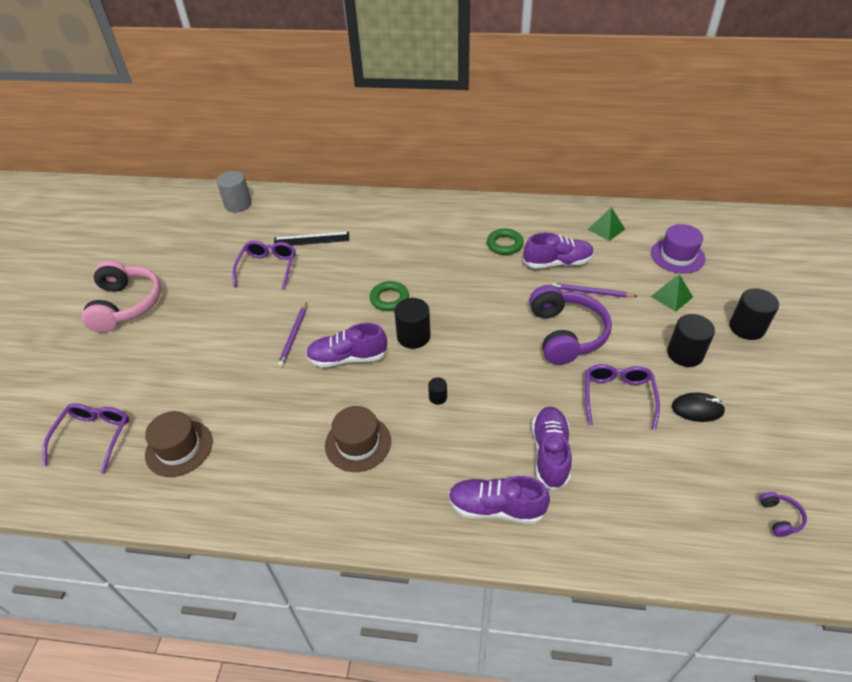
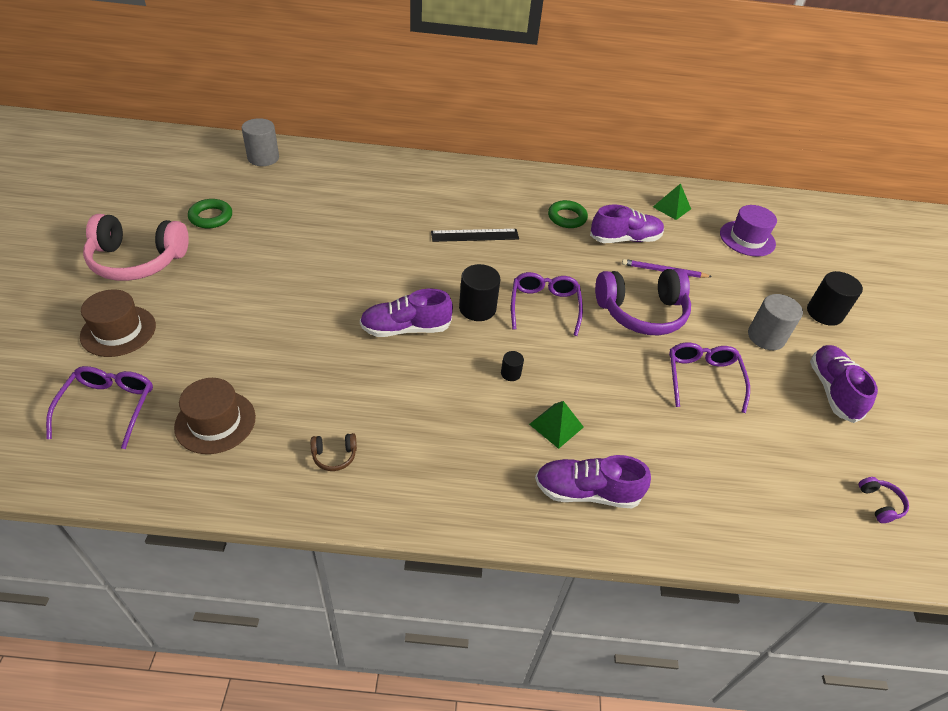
camera: 10 degrees left, 0 degrees up
pink headphones [82,260,161,333] -> pink headphones turned 105 degrees clockwise [83,214,189,281]
purple glasses [233,241,296,290] -> purple glasses moved to [511,272,583,336]
black ruler [274,232,349,246] -> black ruler moved to [431,229,519,242]
purple pencil [278,302,307,367] -> none
brown hat [325,406,391,472] -> brown hat moved to [80,289,156,357]
green ring [370,281,409,311] -> green ring moved to [188,199,232,228]
purple headphones [529,285,612,365] -> purple headphones turned 90 degrees clockwise [595,268,691,335]
purple shoe [532,406,572,491] -> purple shoe moved to [810,345,878,423]
green pyramid [651,274,693,311] -> green pyramid moved to [529,401,584,449]
black cylinder [667,314,715,367] -> grey cylinder [748,294,803,350]
black mouse [672,393,725,422] -> none
none -> brown headphones [311,433,357,471]

